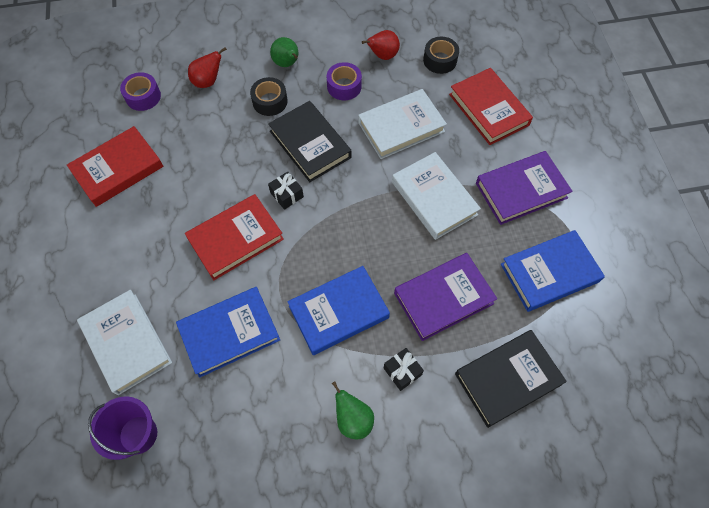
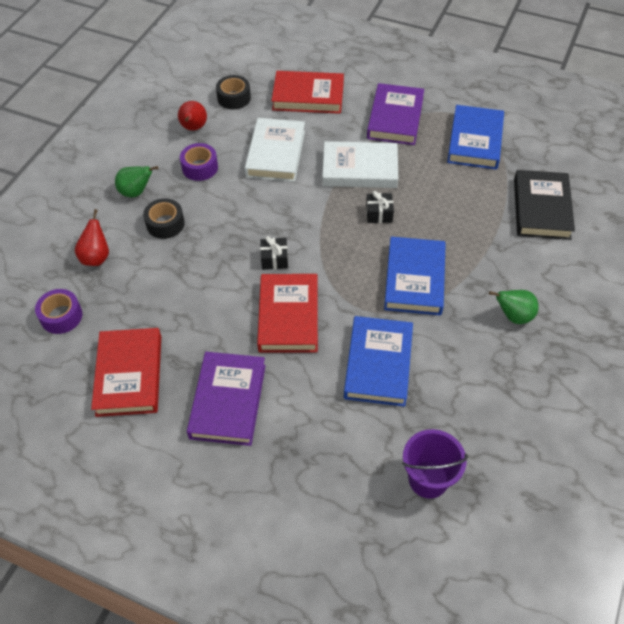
camera: 55 degrees left, 10 degrees down
white book [77,290,172,395] -> none
black book [268,101,352,182] -> none
black gift [384,348,424,391] -> black gift moved to [366,191,394,223]
purple book [394,253,497,341] -> purple book moved to [187,352,266,446]

